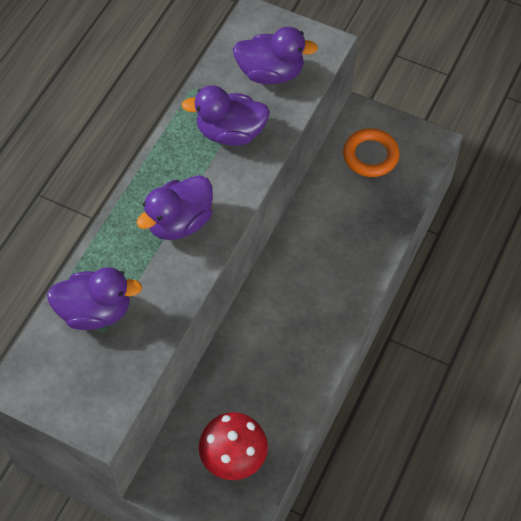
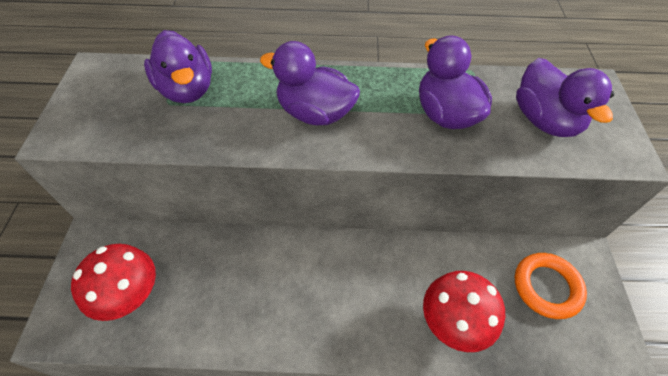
camera: 65 degrees right, 5 degrees down
none -> red mushroom [423,271,505,352]

